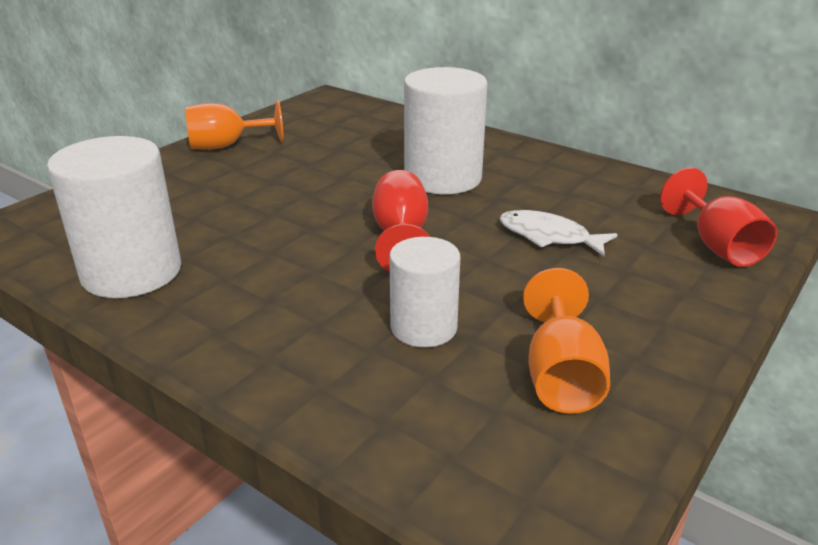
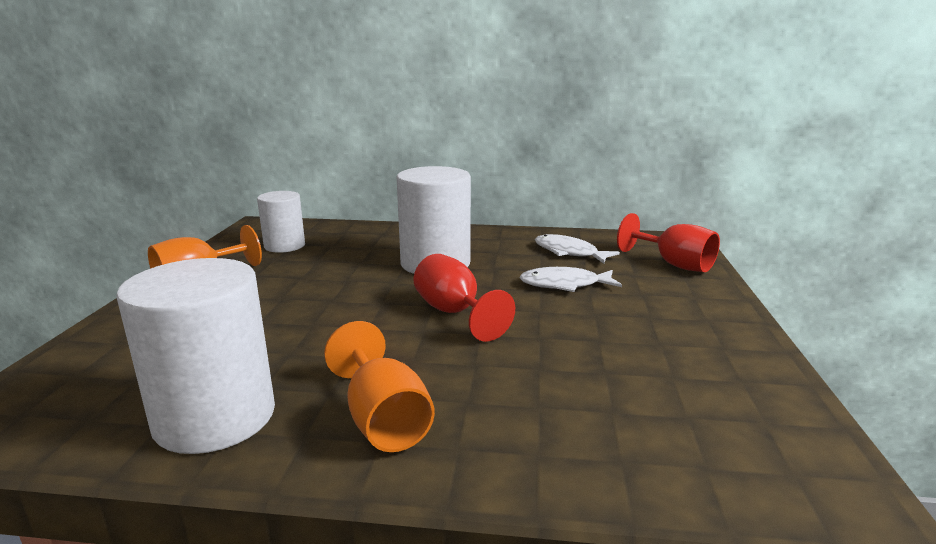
camera: 30 degrees left, 10 degrees down
white cylinder [389,237,460,347] -> white cylinder moved to [257,191,305,253]
orange goblet [523,268,610,414] -> orange goblet moved to [324,321,435,452]
none -> white fish [535,234,620,264]

